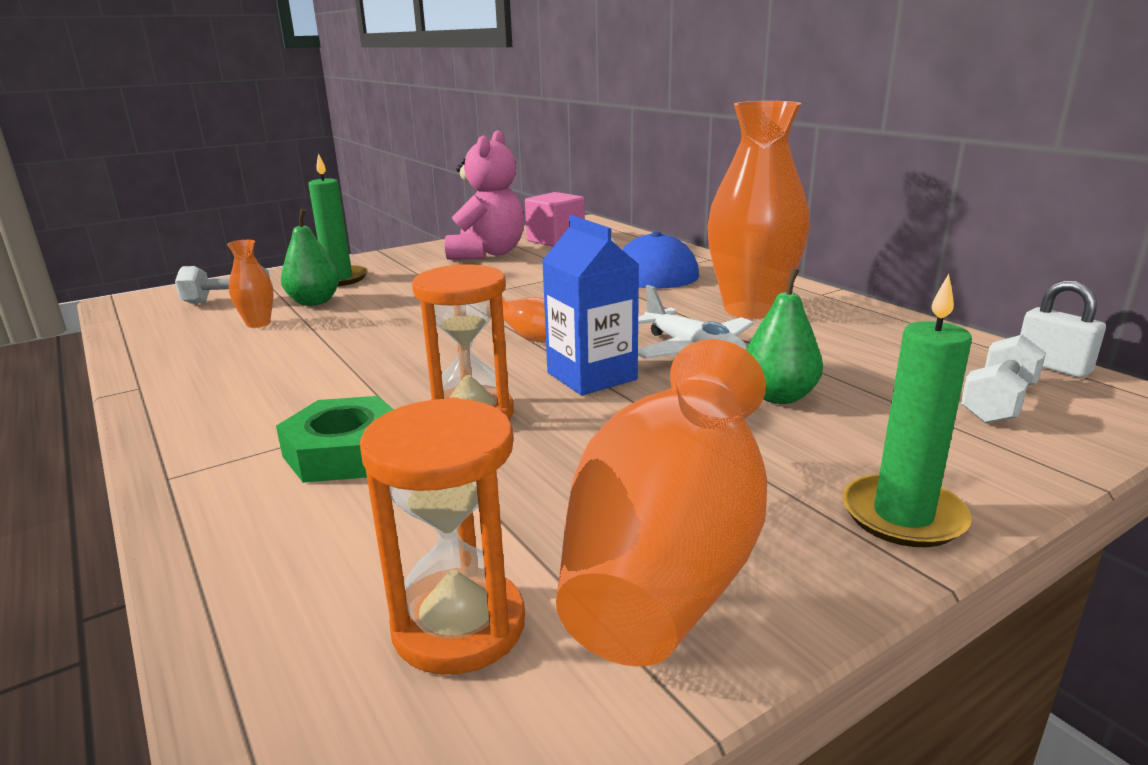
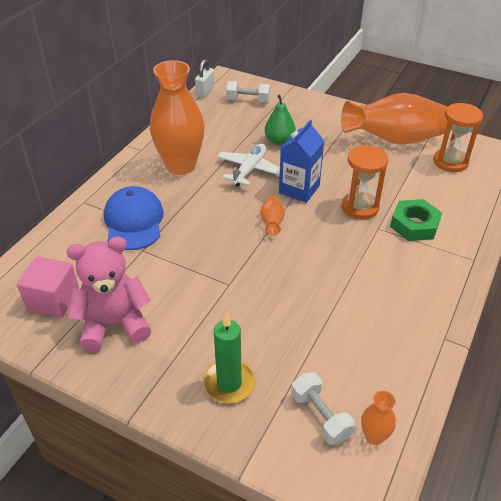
camera: 120 degrees left, 20 degrees up
orange vase [227,240,273,328] -> orange vase moved to [361,391,396,445]
green pear [281,209,339,306] -> none
green candle [842,274,972,547] -> none

